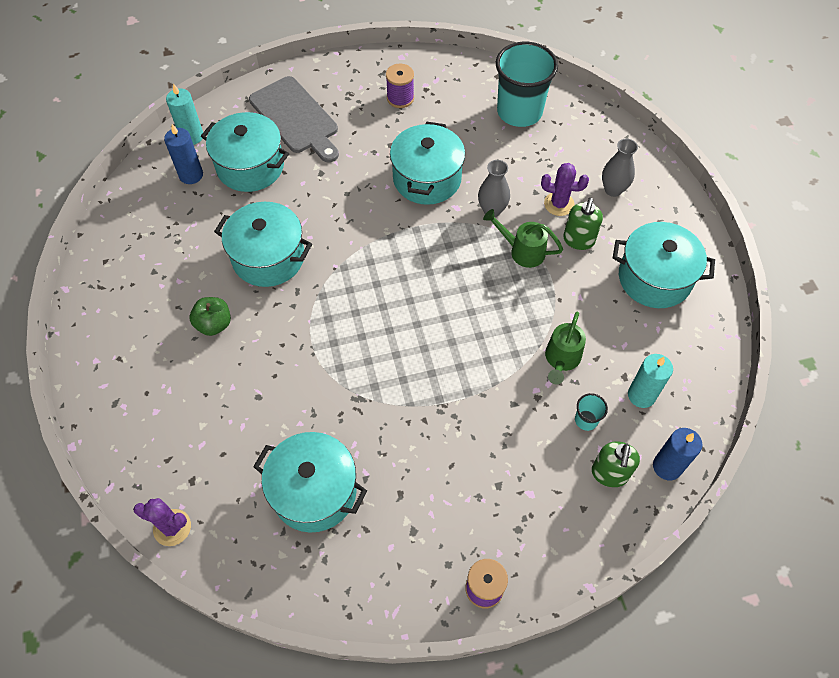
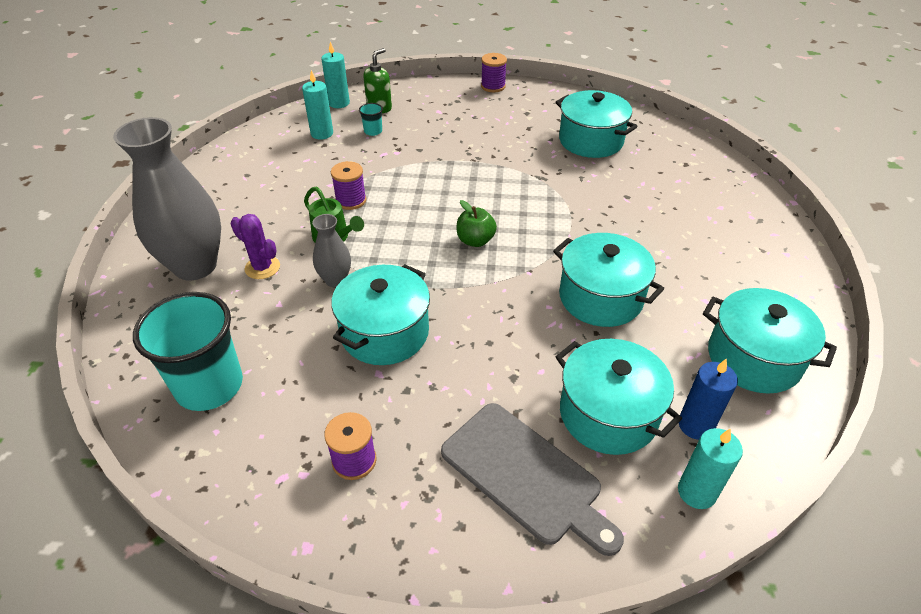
camera: 160 degrees left, 15 degrees down
purple cactus [133,498,191,546] -> none
green apple [190,297,231,336] -> green apple moved to [457,200,497,247]
grey cutting board [249,76,339,163] -> grey cutting board turned 150 degrees clockwise [441,403,624,556]
green watering can [545,312,586,384] -> none
green soap dispenser [563,198,603,250] -> none
grey vase [602,138,638,197] -> grey vase [113,117,221,280], size x2.08
turquoise pot [613,222,715,308] -> turquoise pot moved to [703,288,837,394]
blue candle [653,428,703,480] -> turquoise candle [321,42,350,108]
none -> purple spool [331,161,366,210]

